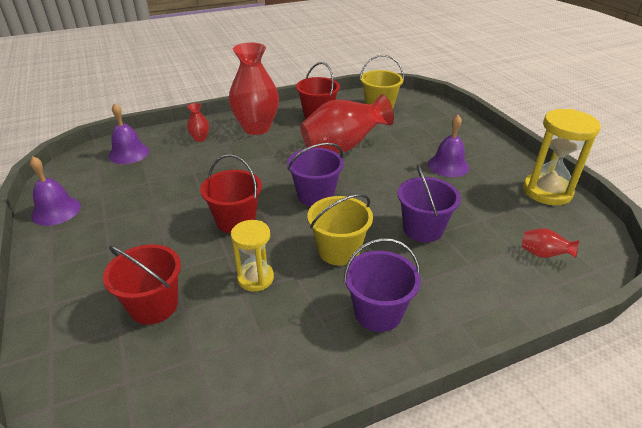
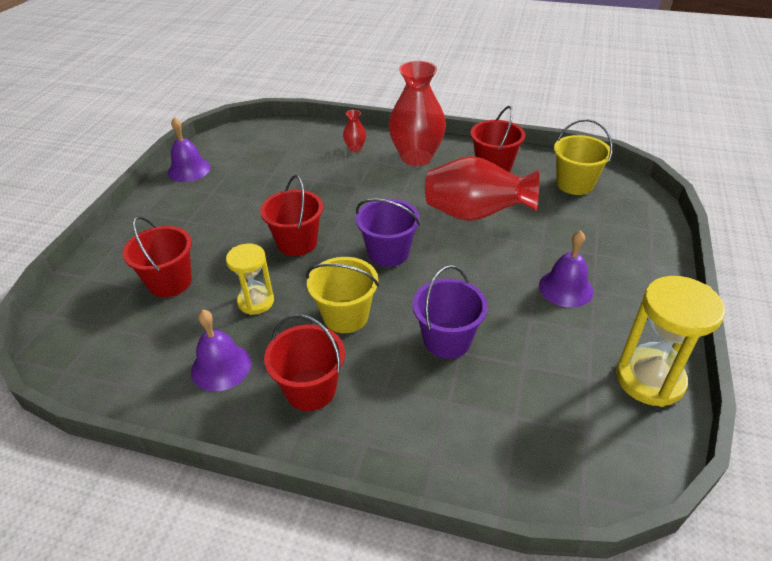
camera: 40 degrees right, 5 degrees up
purple bell [108,103,149,164] -> purple bell moved to [191,310,251,391]
purple bucket [343,238,421,332] -> red bucket [264,314,345,411]
red vase [522,228,579,258] -> none

